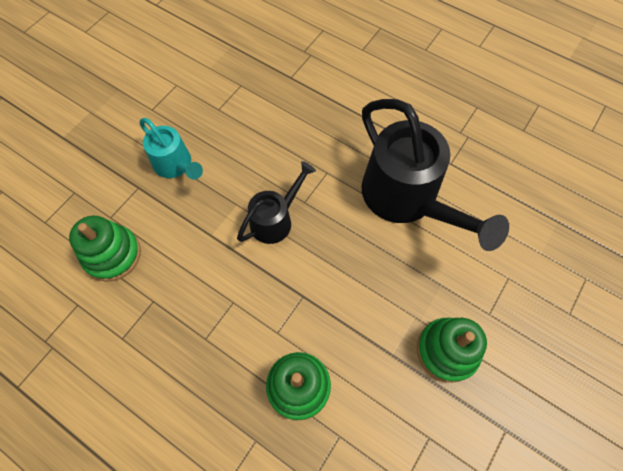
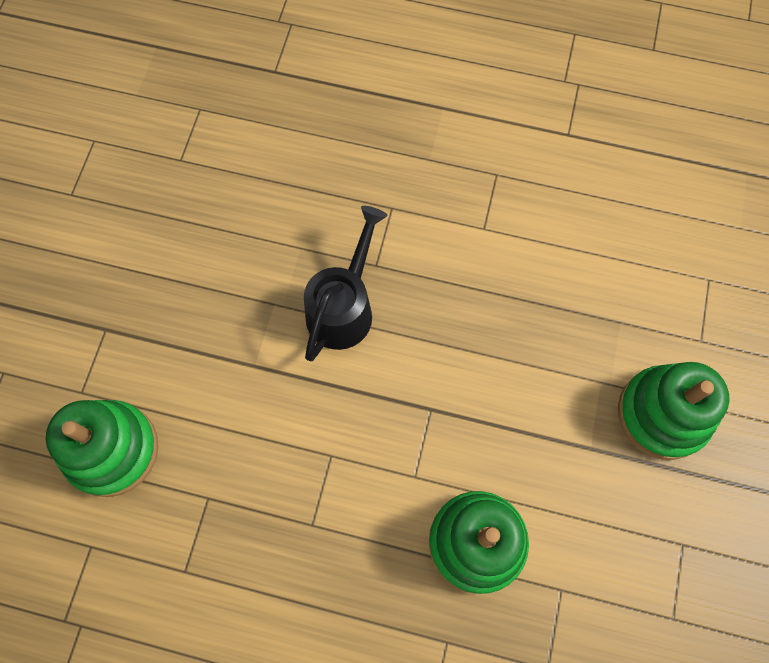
camera: 20 degrees left, 5 degrees up
turquoise watering can [140,118,203,180] -> none
black watering can [362,99,509,251] -> none

